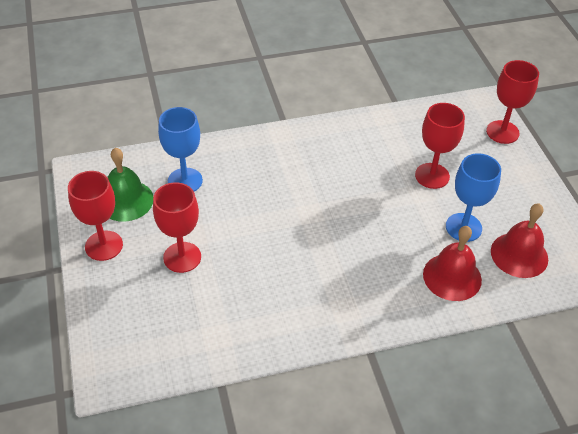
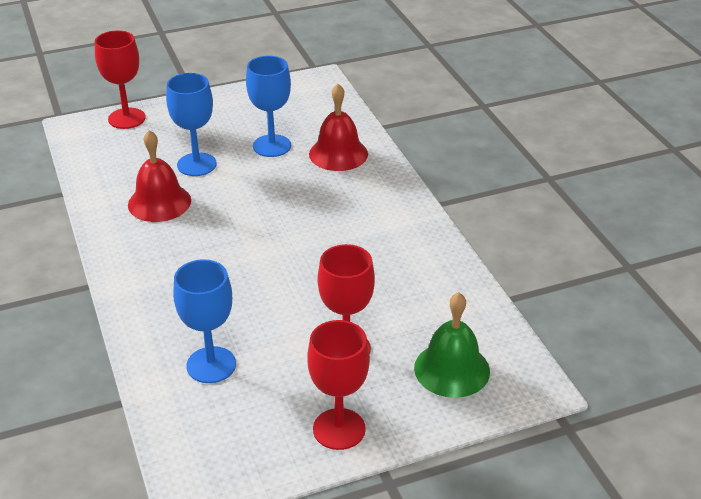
camera: 95 degrees left, 10 degrees down
green bell [107,148,153,222] -> green bell moved to [414,292,490,398]
red goblet [415,103,465,189] -> blue goblet [166,73,217,176]
red bell [491,203,548,278] -> red bell moved to [128,130,191,222]

